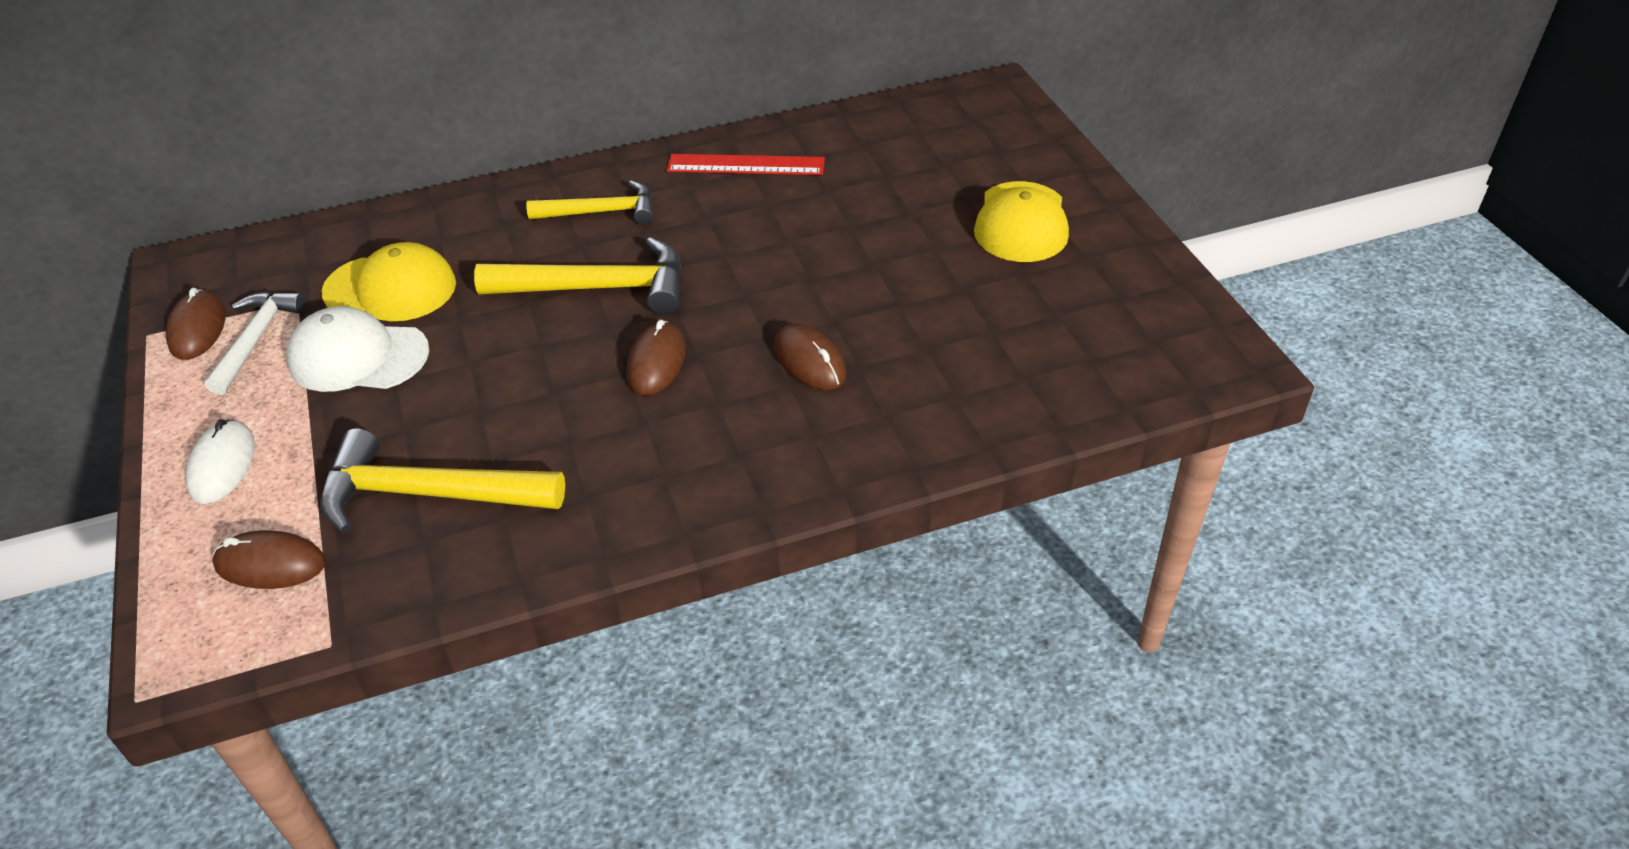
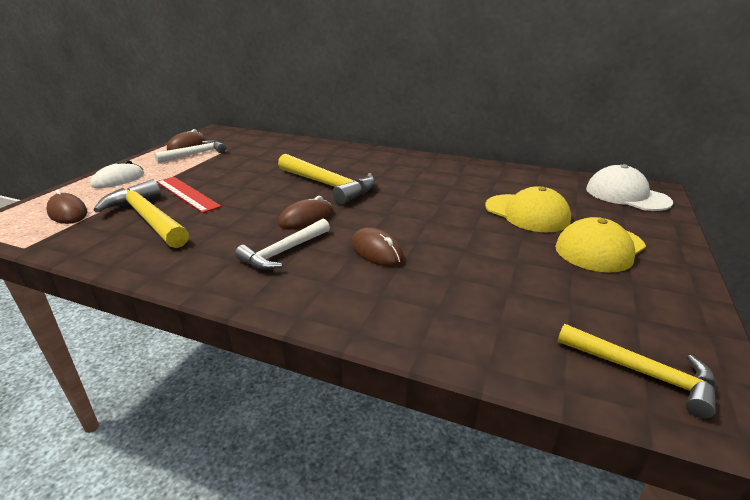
camera: 40 degrees right, 15 degrees down
white cap [287,306,429,392] -> white cap moved to [586,164,673,211]
yellow cap [321,242,456,321] -> yellow cap moved to [485,186,571,232]
yellow hammer [526,180,653,225] -> yellow hammer moved to [558,324,717,419]
red ruler [667,154,825,175] -> red ruler moved to [157,177,222,213]
brown mouse [774,324,846,390] -> brown mouse turned 45 degrees counterclockwise [352,227,404,267]
none -> white hammer [235,219,330,270]

